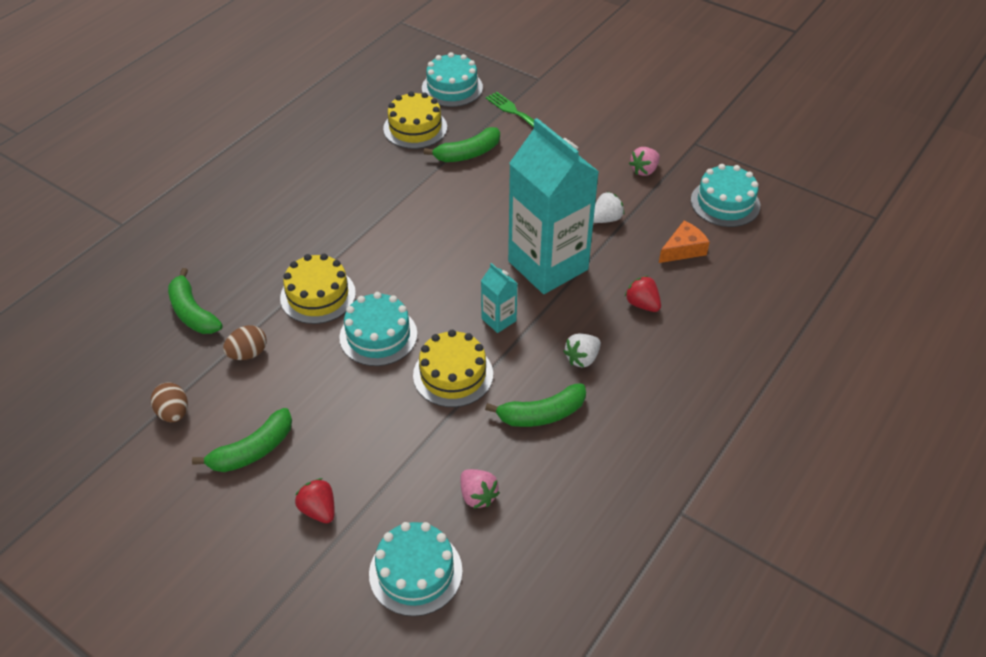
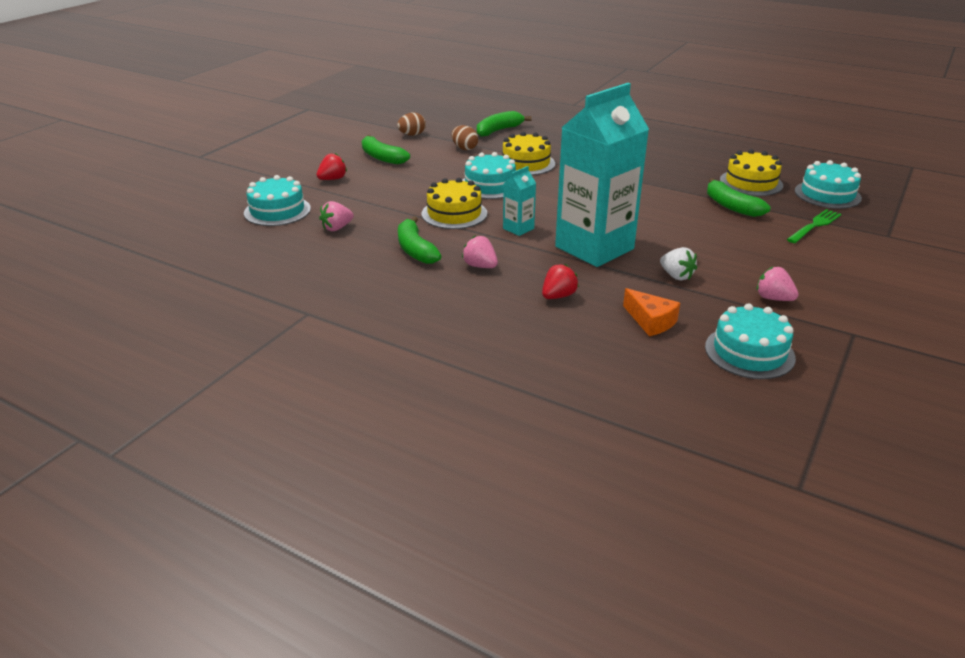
camera: 85 degrees right, 15 degrees down
white strawberry [563,333,601,367] -> pink strawberry [462,236,498,268]

